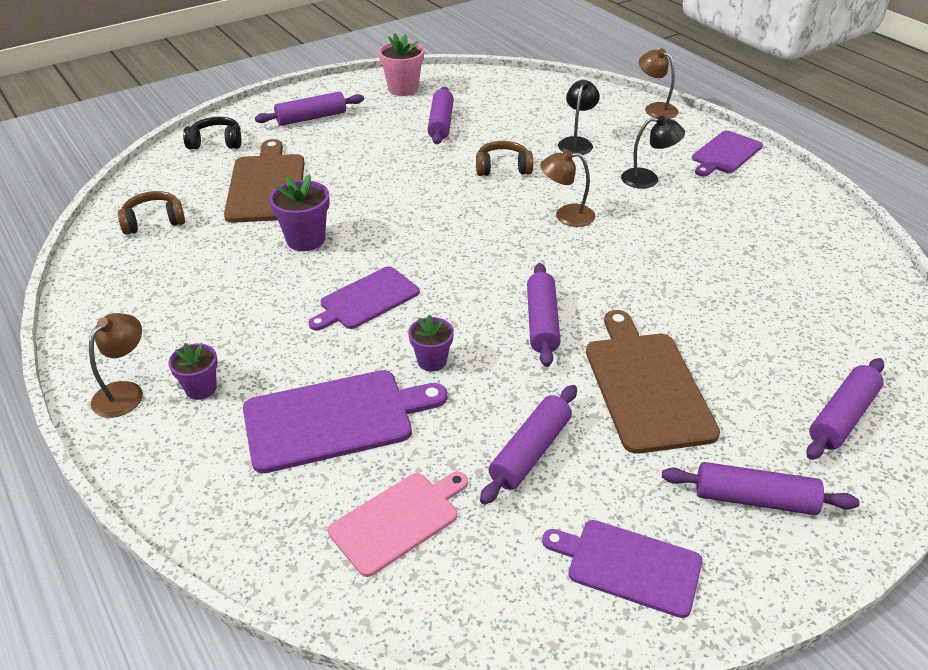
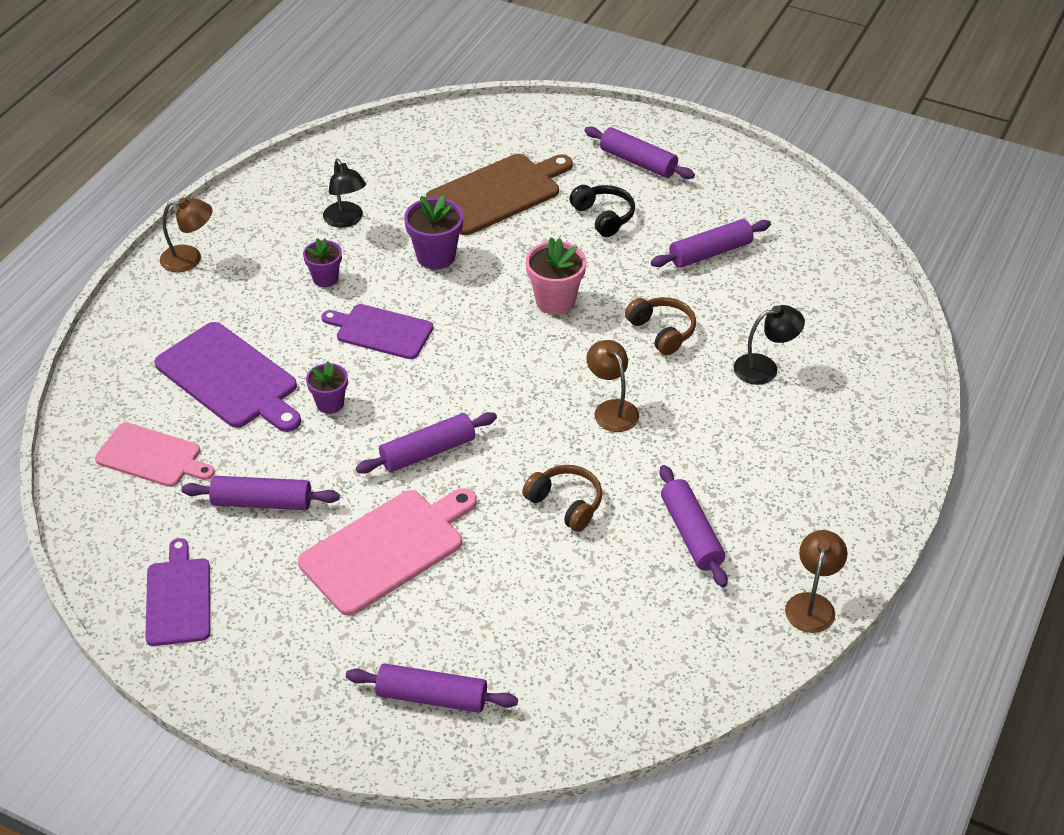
camera: 60 degrees right, 5 degrees up
brown headphones [118,191,185,235] -> brown headphones moved to [522,465,602,532]
purple flower pot [169,343,218,400] -> purple flower pot moved to [303,238,342,287]
black headphones [183,117,241,149] -> black headphones moved to [569,185,635,237]
pink flower pot [378,33,424,96] -> pink flower pot moved to [526,237,586,315]
brown cutting board [586,310,720,454] -> pink cutting board [298,488,477,616]
black lamp [621,116,685,189] -> black lamp moved to [323,159,366,228]
brown lamp [639,48,678,119] -> brown lamp moved to [785,530,848,633]
purple rolling pin [662,462,860,515] -> purple rolling pin moved to [660,465,728,587]
purple cutting board [692,130,763,176] -> none

